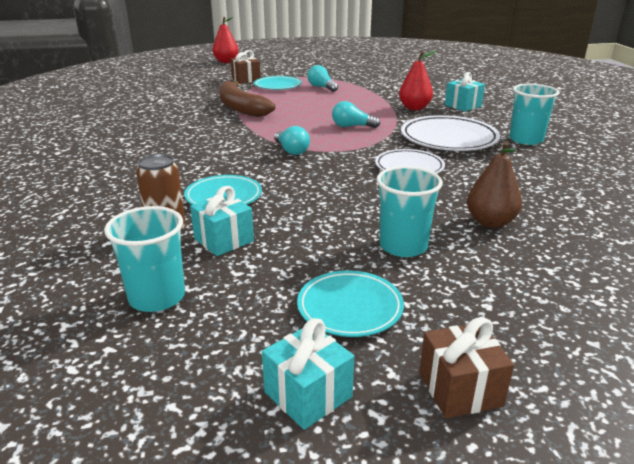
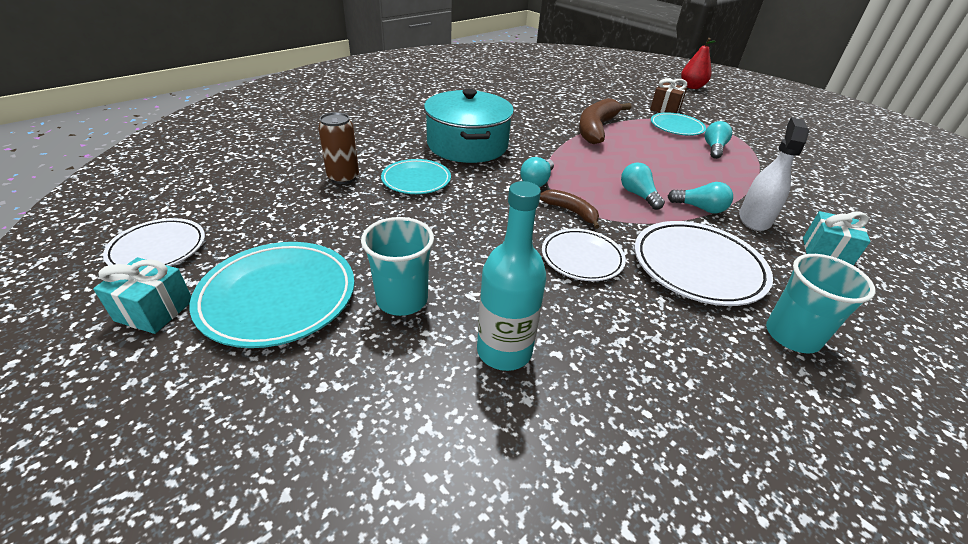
camera: 55 degrees right, 10 degrees up
turquoise cup [104,206,185,312] -> none
turquoise gift [190,186,254,256] -> none
turquoise plate [297,270,404,337] -> turquoise plate [190,242,355,348], size x1.57
red pear [399,51,436,110] -> white spray bottle [739,117,809,231]
brown gift [419,317,514,418] -> none
brown pear [467,141,522,228] -> turquoise bottle [477,181,546,371]
none -> white plate [103,218,205,266]
none -> turquoise pot [424,89,514,163]
none -> brown banana [540,189,599,229]
none -> turquoise light bulb [668,182,733,213]

